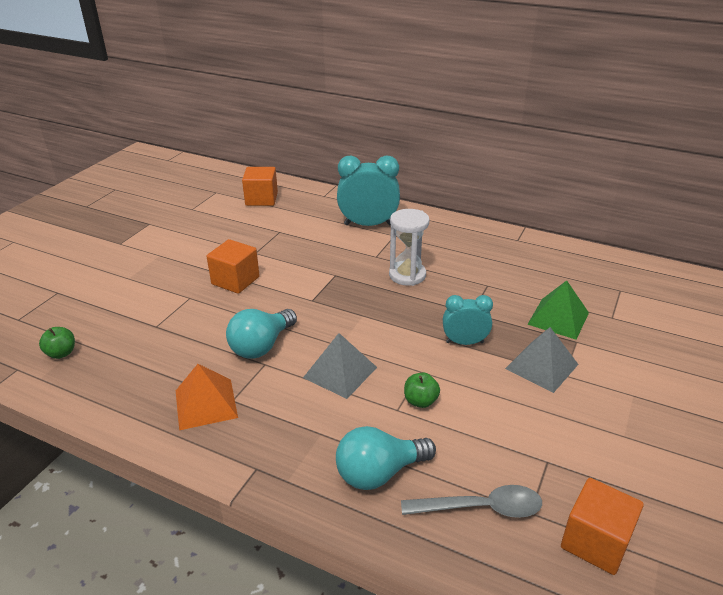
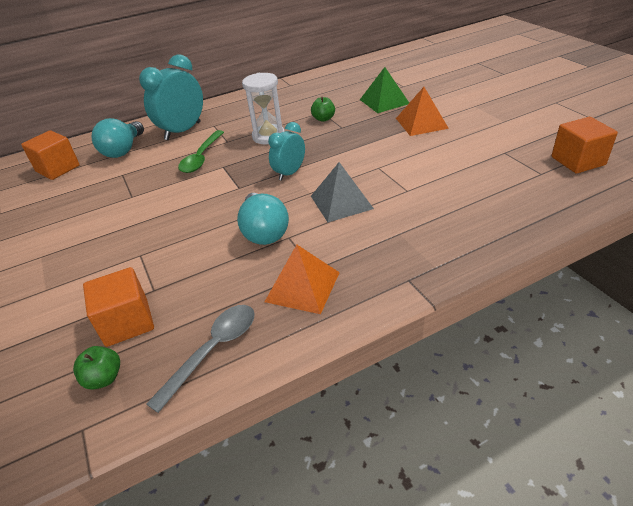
camera: 50 degrees left, 5 degrees up
orange cube [207,239,260,294] -> orange cube moved to [83,267,154,347]
turquoise light bulb [336,426,436,490] -> turquoise light bulb moved to [92,118,144,158]
grey spoon [401,485,542,518] -> grey spoon moved to [146,305,255,413]
green apple [404,373,440,408] -> green apple moved to [311,97,335,122]
turquoise clock [443,295,493,345] -> turquoise clock moved to [268,122,305,181]
grey pyramid [505,327,579,393] -> orange pyramid [396,87,449,136]
none -> green spoon [178,130,224,173]

